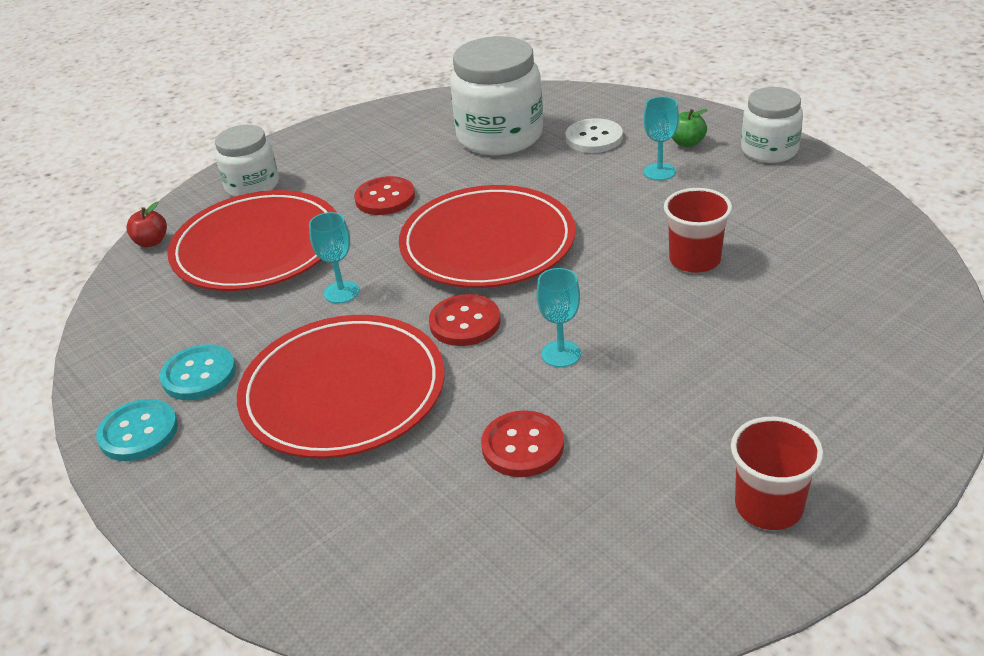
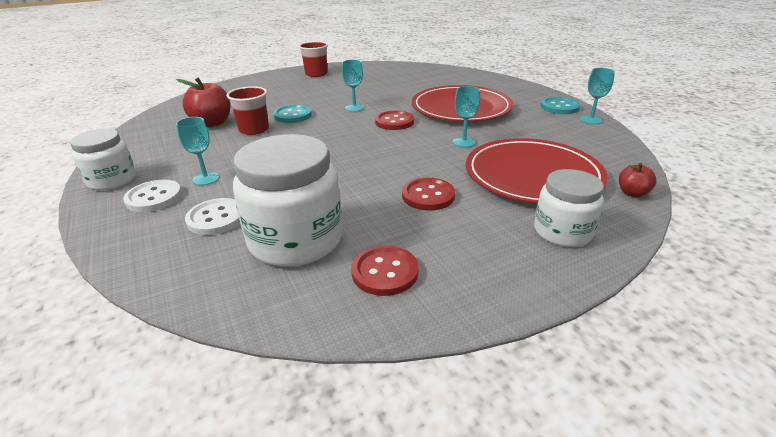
camera: 170 degrees left, 5 degrees down
turquoise button [160,344,236,400] -> turquoise button moved to [273,105,312,123]
red plate [399,185,576,288] -> none
red button [481,410,564,477] -> red button moved to [351,245,419,296]
green apple [672,109,708,147] -> white button [123,180,182,212]
none -> red apple [176,77,231,127]
none -> turquoise goblet [580,68,615,124]

